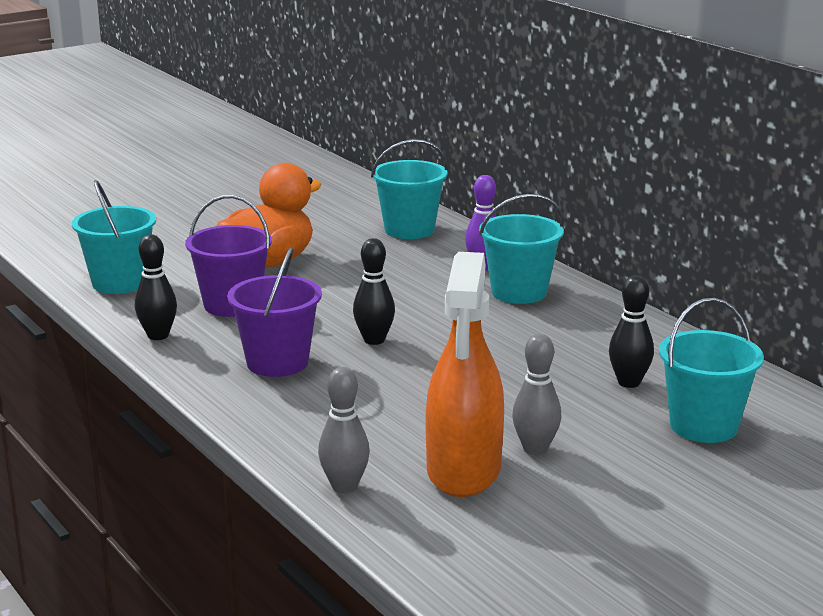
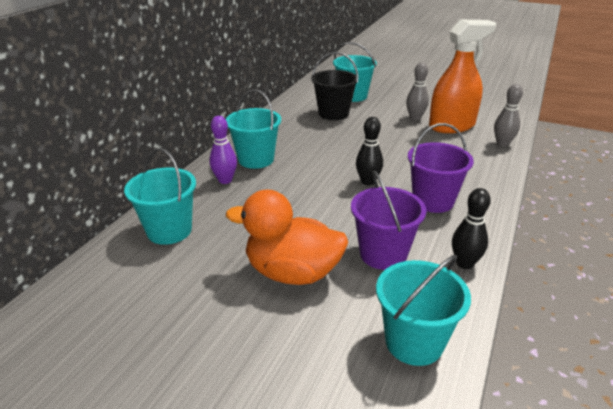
camera: 120 degrees left, 10 degrees up
black bowling pin [609,275,654,388] -> black bucket [311,52,358,120]

